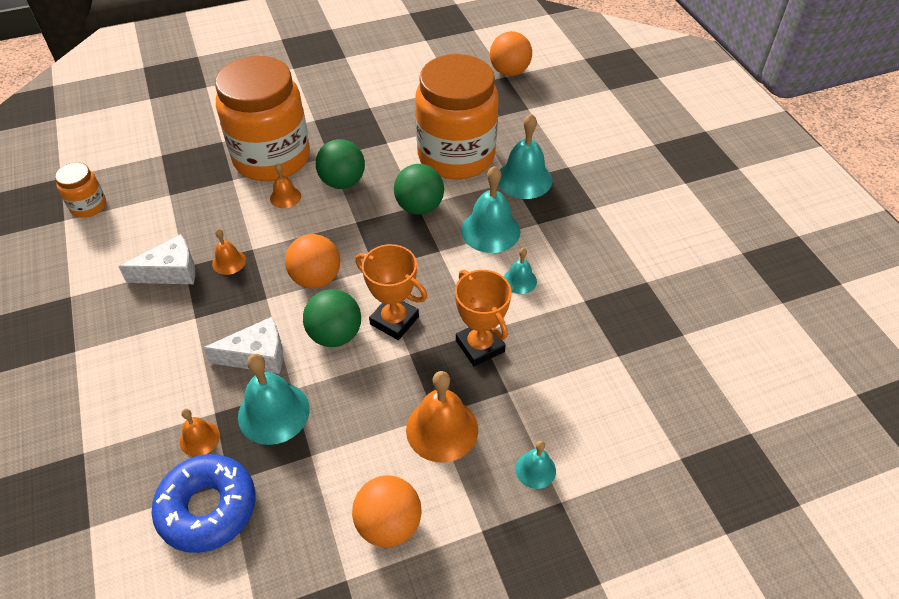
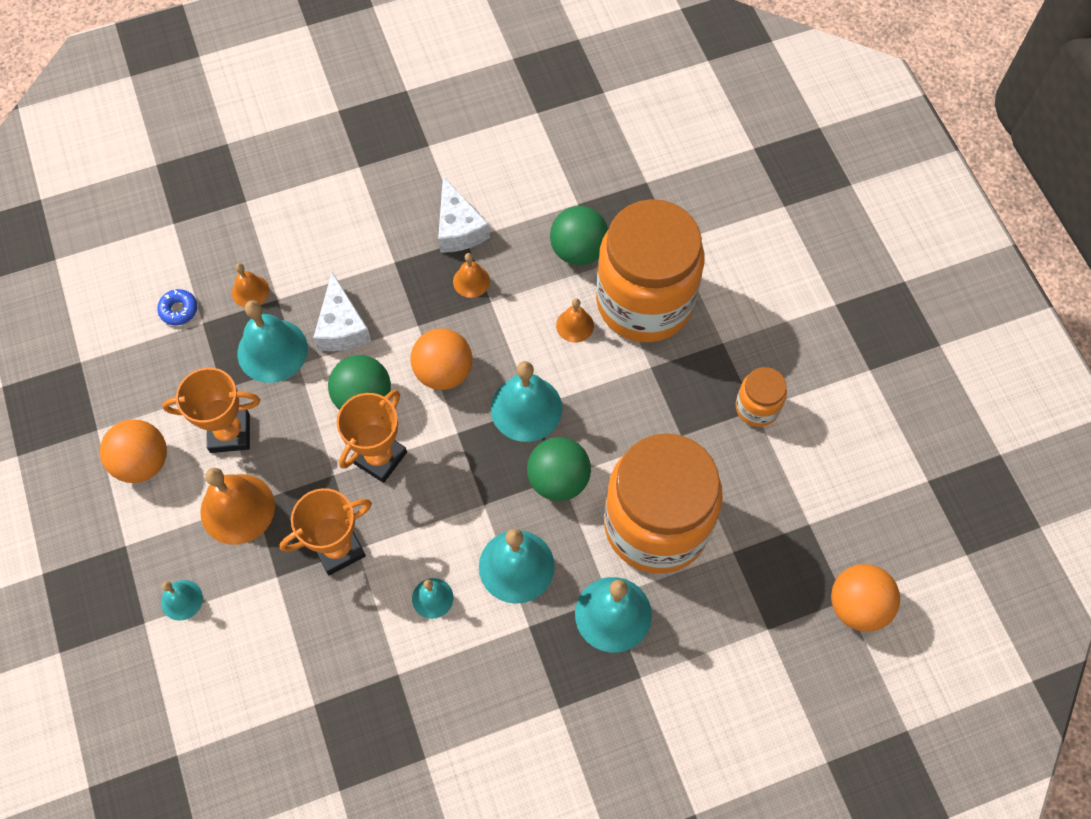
camera: 90 degrees right, 15 degrees up
orange jar [55,162,106,218] -> orange jar moved to [736,367,787,427]
blue donut [151,454,256,553] -> blue donut [157,289,197,325], size x0.44
green ball [316,139,365,189] -> green ball moved to [550,206,608,265]
none -> orange trophy [162,368,260,453]
none -> turquoise bell [491,361,562,442]

